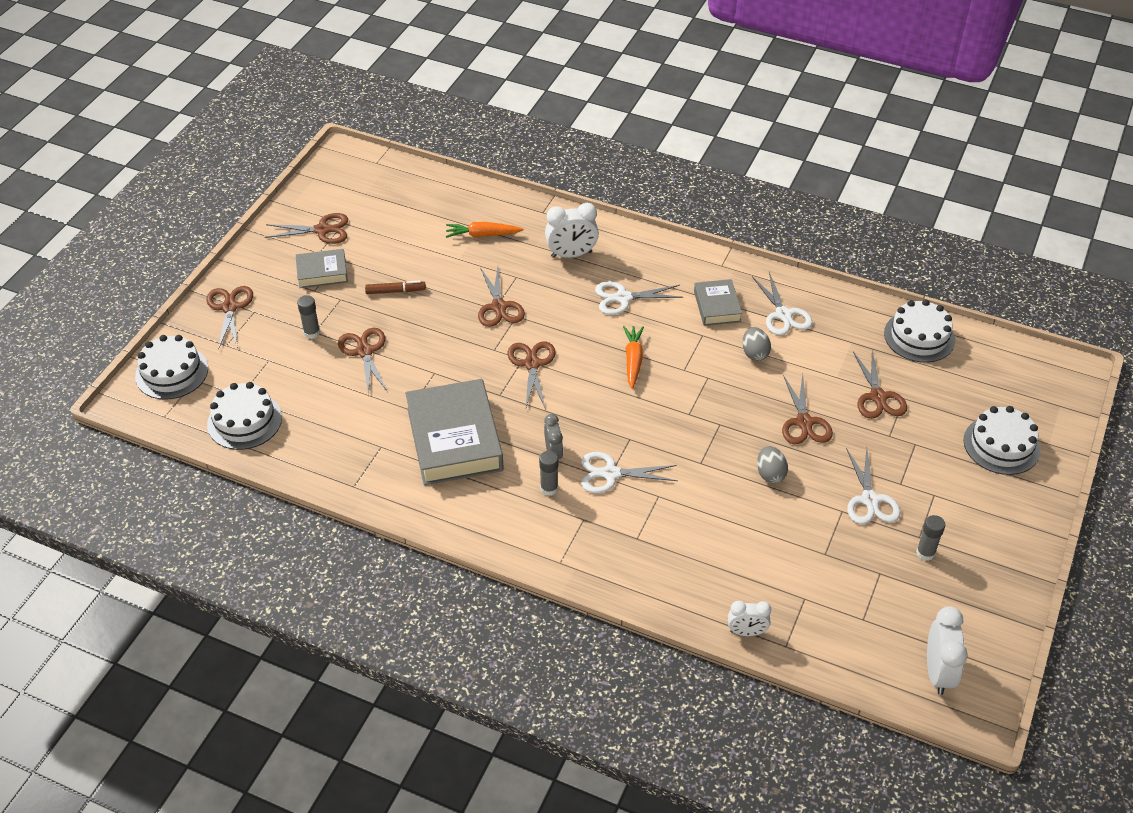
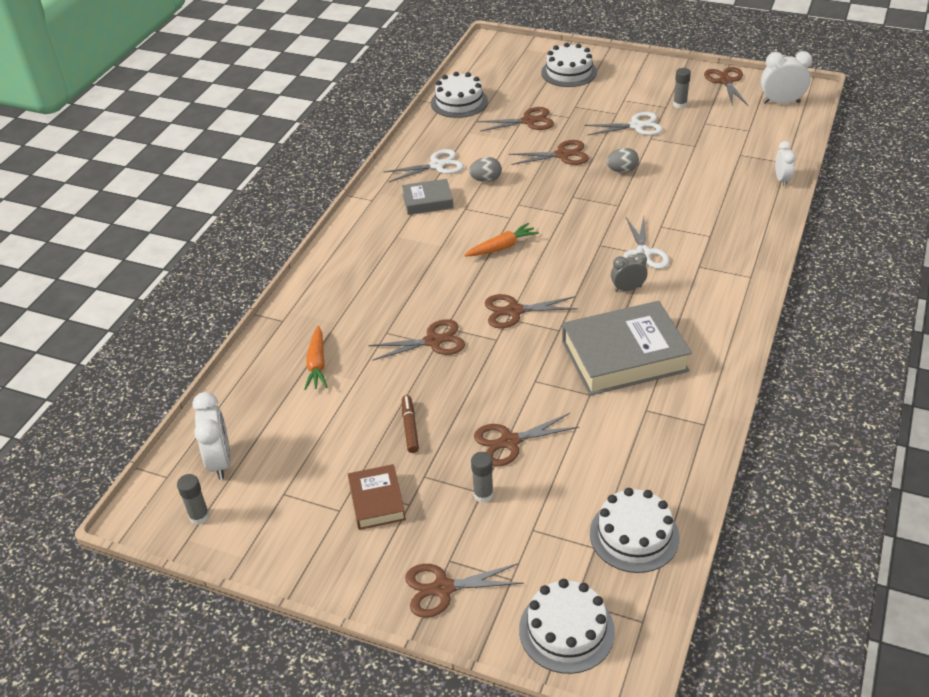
camera: 90 degrees left, 5 degrees down
brown scissors [265,213,348,244] -> brown scissors moved to [704,67,748,106]
grey book [296,249,348,288] -> brown book [348,464,406,530]
grey glue stick [539,451,558,496] -> grey glue stick moved to [177,474,210,525]
white clock [545,203,599,258] -> white clock moved to [192,392,231,480]
white scissors [595,281,683,315] -> none
orange carrot [623,326,644,389] -> orange carrot turned 150 degrees clockwise [464,223,539,256]

